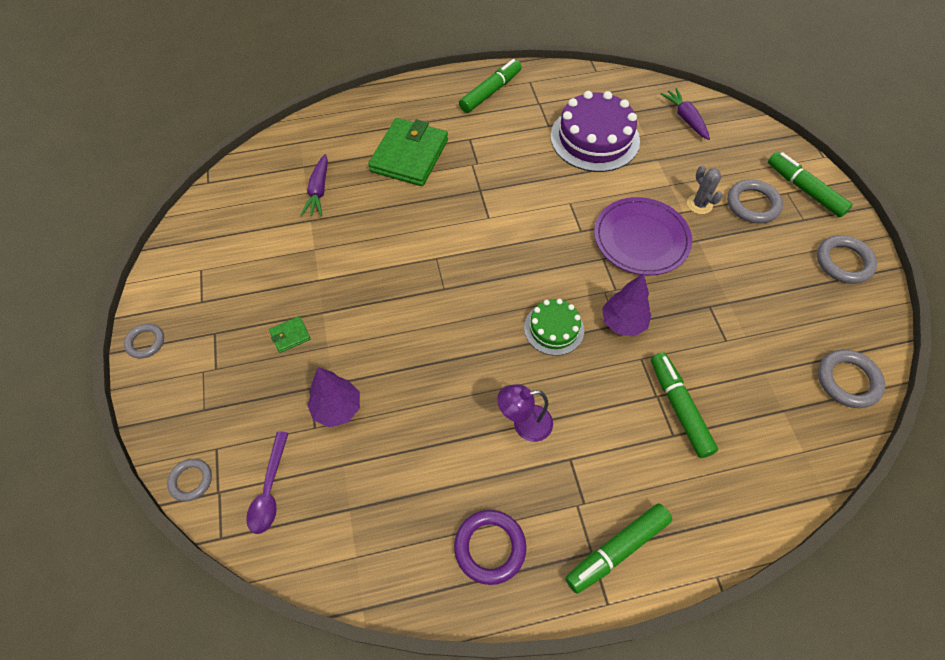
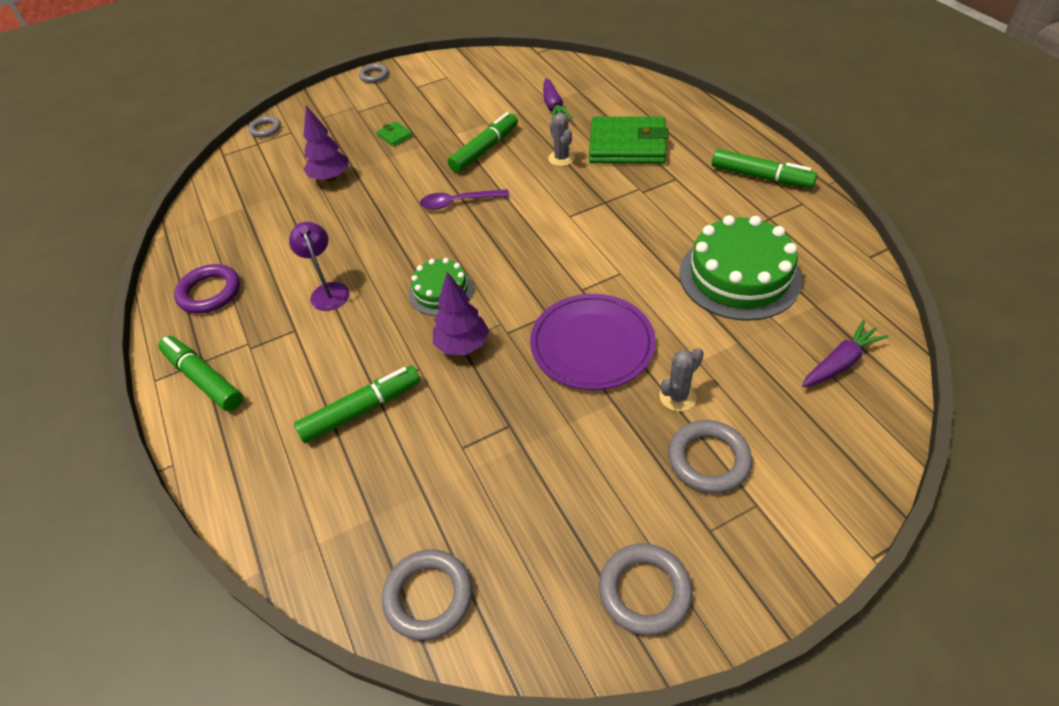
camera: 80 degrees right, 10 degrees down
purple spoon [246,432,289,534] -> purple spoon moved to [420,189,509,210]
purple carrot [301,154,328,216] -> purple carrot turned 90 degrees counterclockwise [543,78,573,120]
purple cake [550,91,640,172] -> green cake [679,215,802,321]
green marker [768,152,853,217] -> green marker moved to [448,112,518,173]
none -> grey cactus [548,113,575,166]

